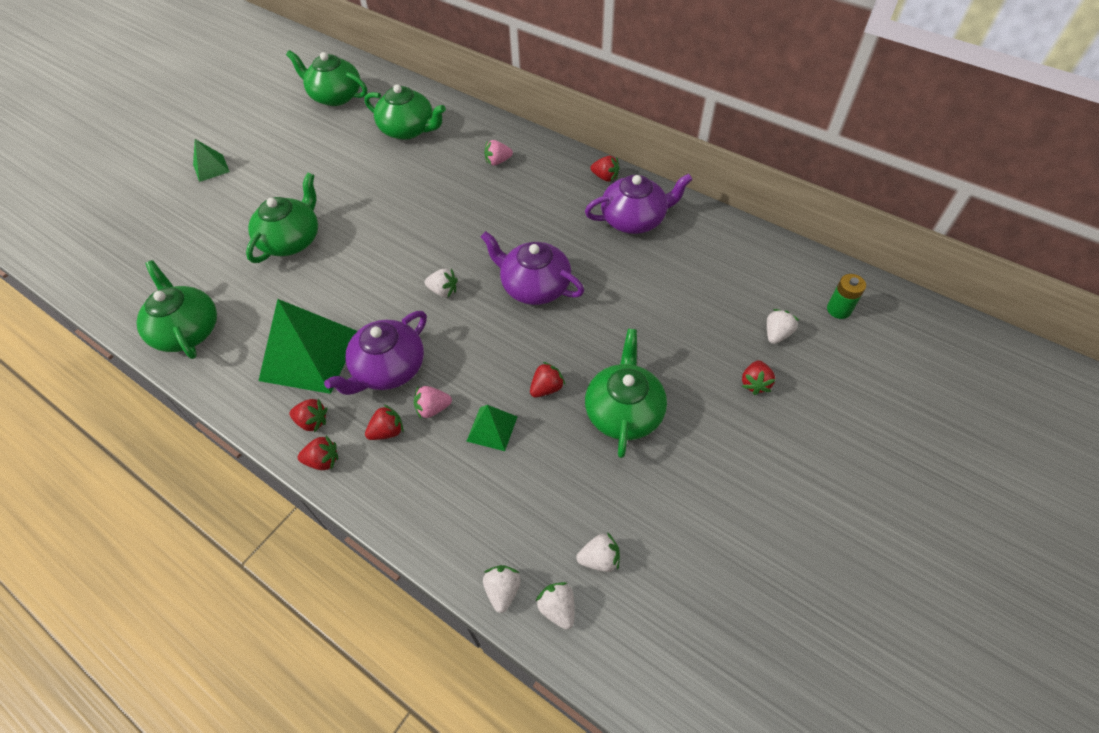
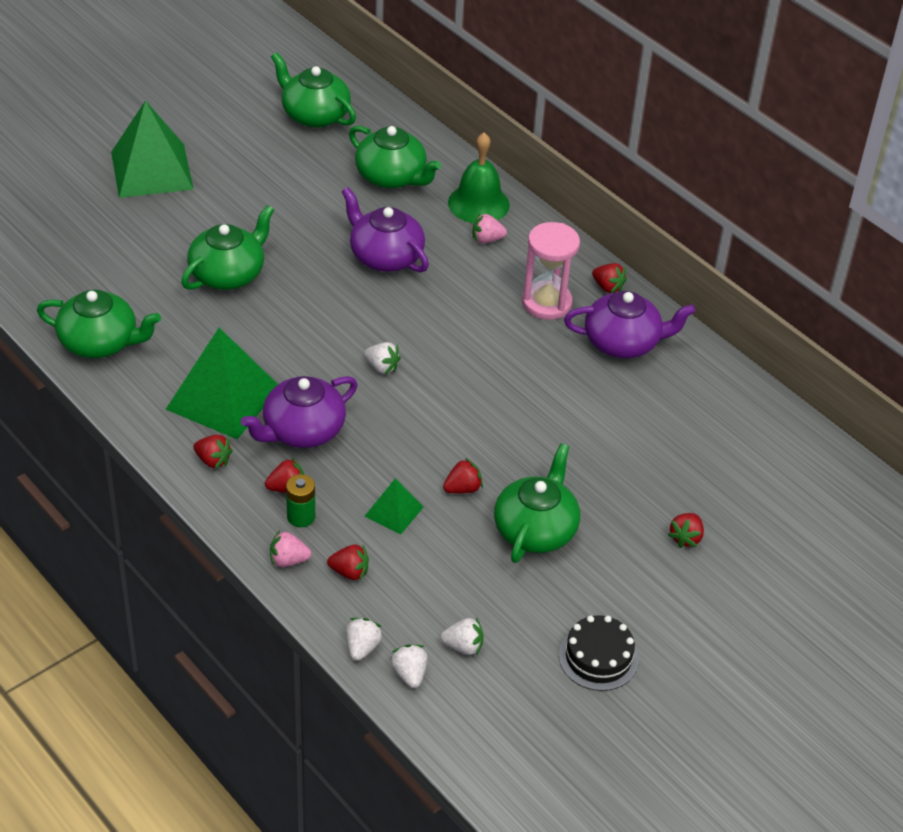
camera: 10 degrees right, 10 degrees down
green teapot [136,260,217,359] -> green teapot turned 120 degrees clockwise [37,290,161,358]
green pyramid [193,139,230,182] -> green pyramid [111,100,194,198], size x2.03
red strawberry [298,436,338,470] -> red strawberry moved to [327,545,369,580]
pink strawberry [414,386,452,418] -> pink strawberry moved to [270,530,311,567]
purple teapot [481,231,584,305] -> purple teapot moved to [342,187,429,273]
white strawberry [767,309,799,344] -> none
green battery [827,274,866,319] -> green battery moved to [286,474,315,527]
none -> green bell [448,133,510,223]
none -> pink hourglass [522,222,580,320]
none -> black cake [559,615,639,691]

